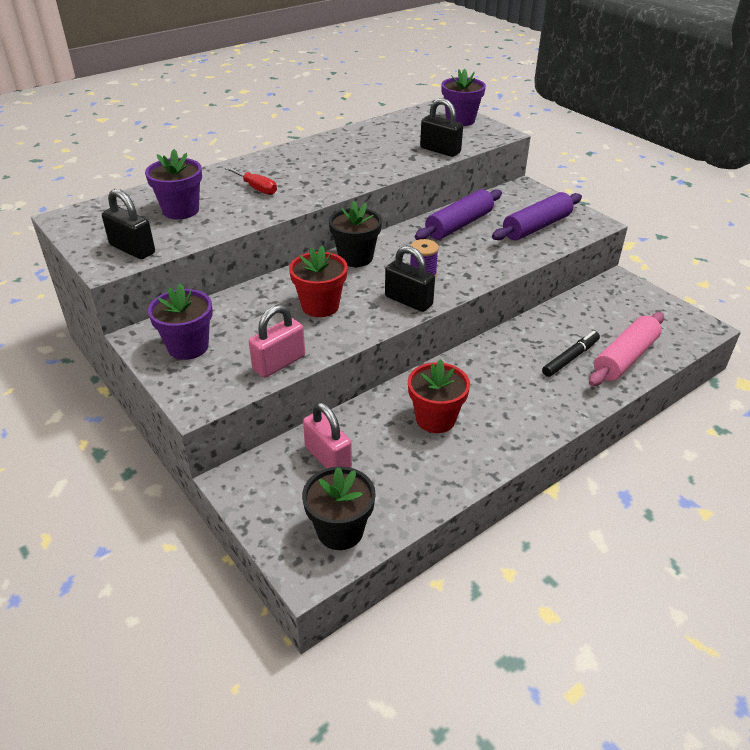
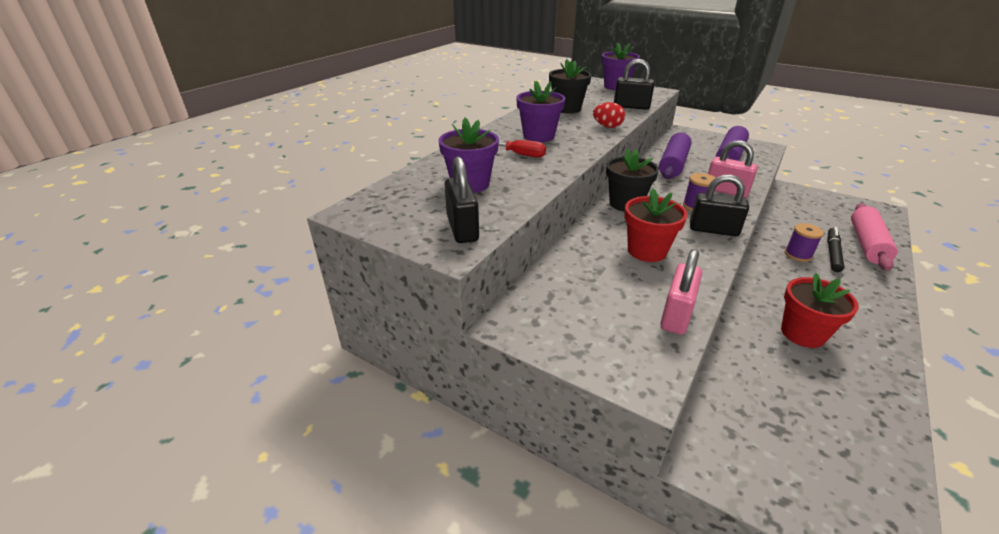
camera: 20 degrees left, 5 degrees down
black padlock [102,189,155,259] -> black padlock turned 60 degrees clockwise [445,156,479,243]
purple flower pot [148,283,213,360] -> purple flower pot moved to [516,81,565,142]
black flower pot [302,466,376,550] -> black flower pot moved to [549,59,592,113]
pink padlock [303,402,352,468] -> pink padlock moved to [708,140,758,198]
none -> red egg [593,102,625,128]
none -> purple spool [785,223,824,262]

